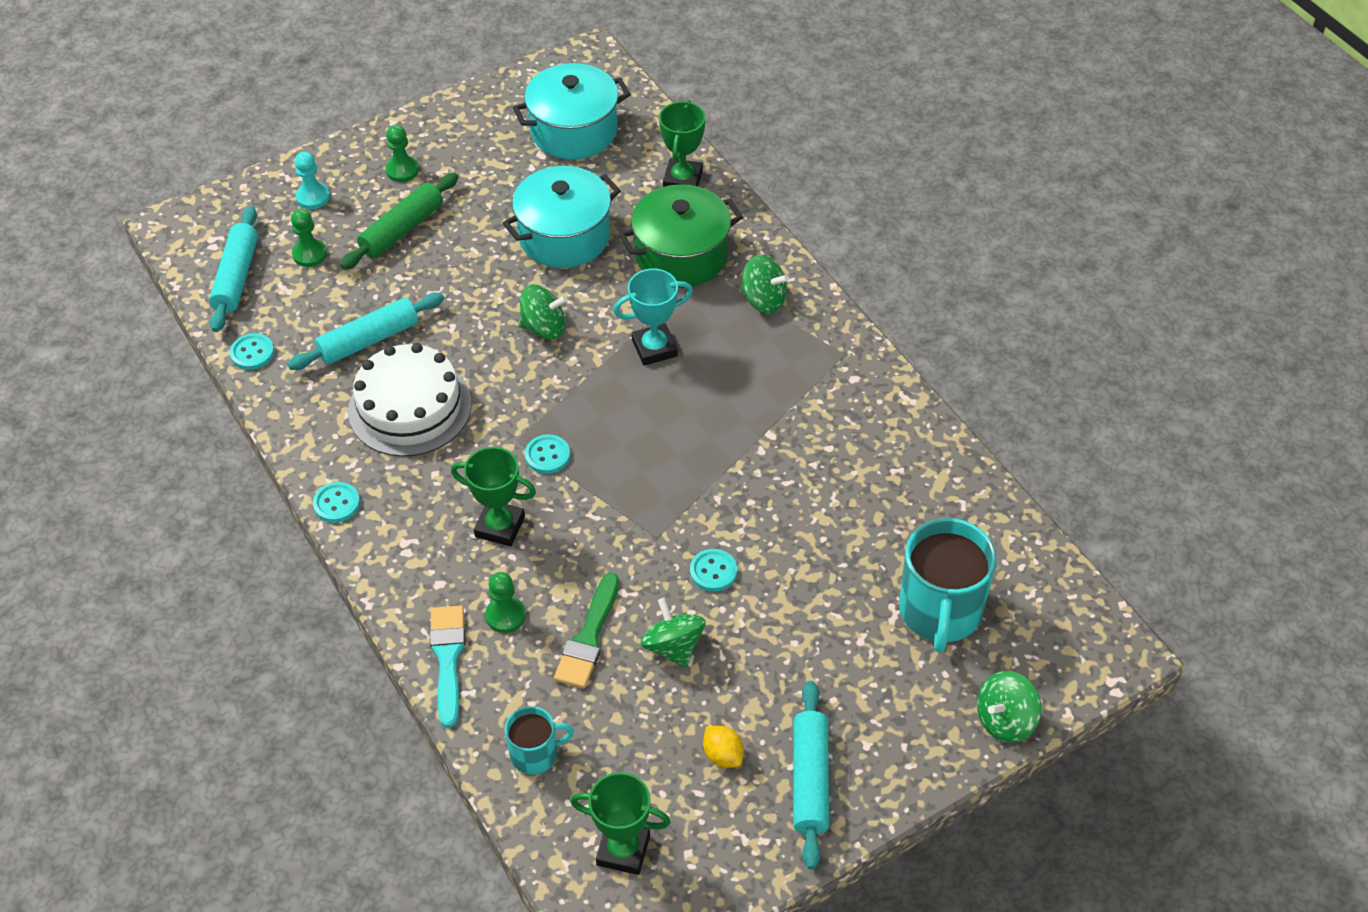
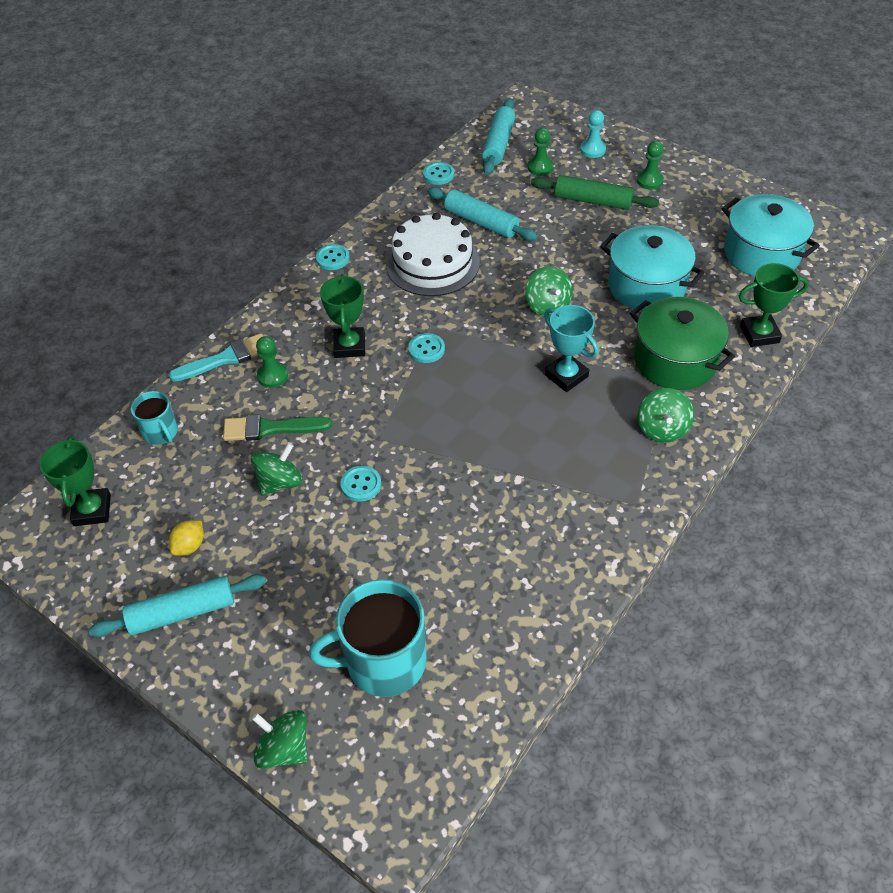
camera: 70 degrees right, 0 degrees up
turquoise rolling pin [209,206,258,332] -> turquoise rolling pin turned 60 degrees counterclockwise [482,98,516,175]

